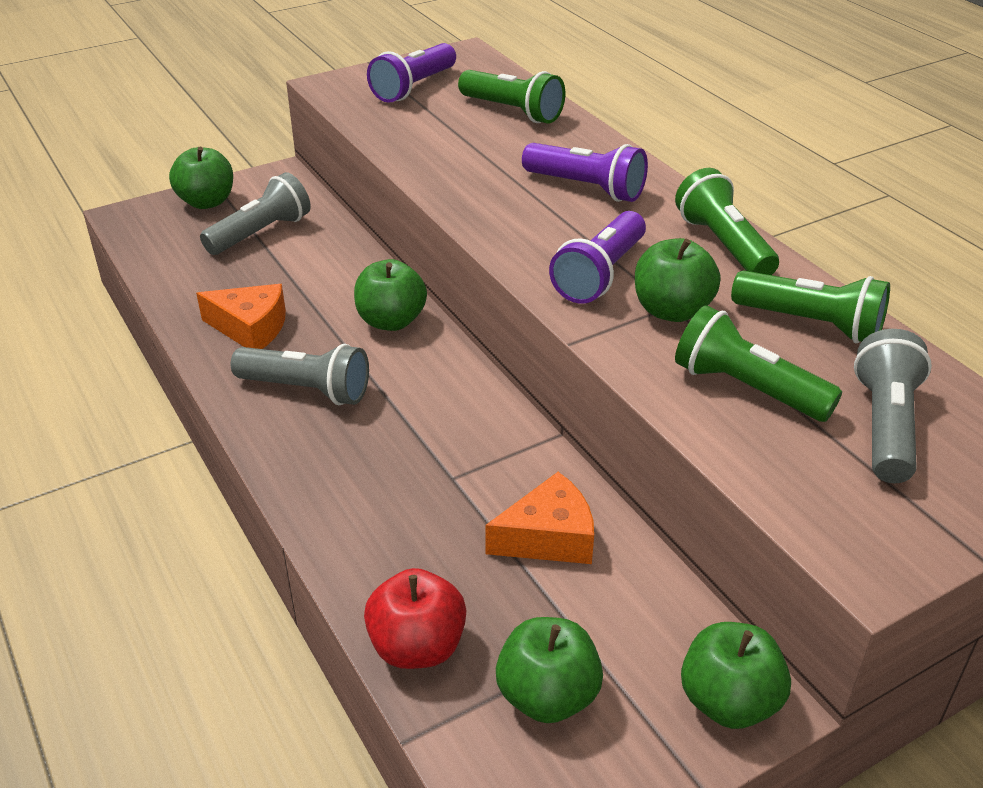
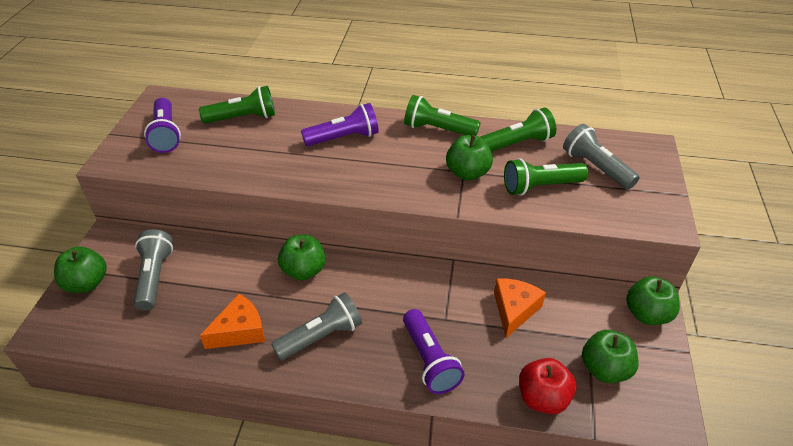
camera: 50 degrees left, 5 degrees up
purple flashlight [549,211,646,304] -> purple flashlight moved to [403,309,465,394]

